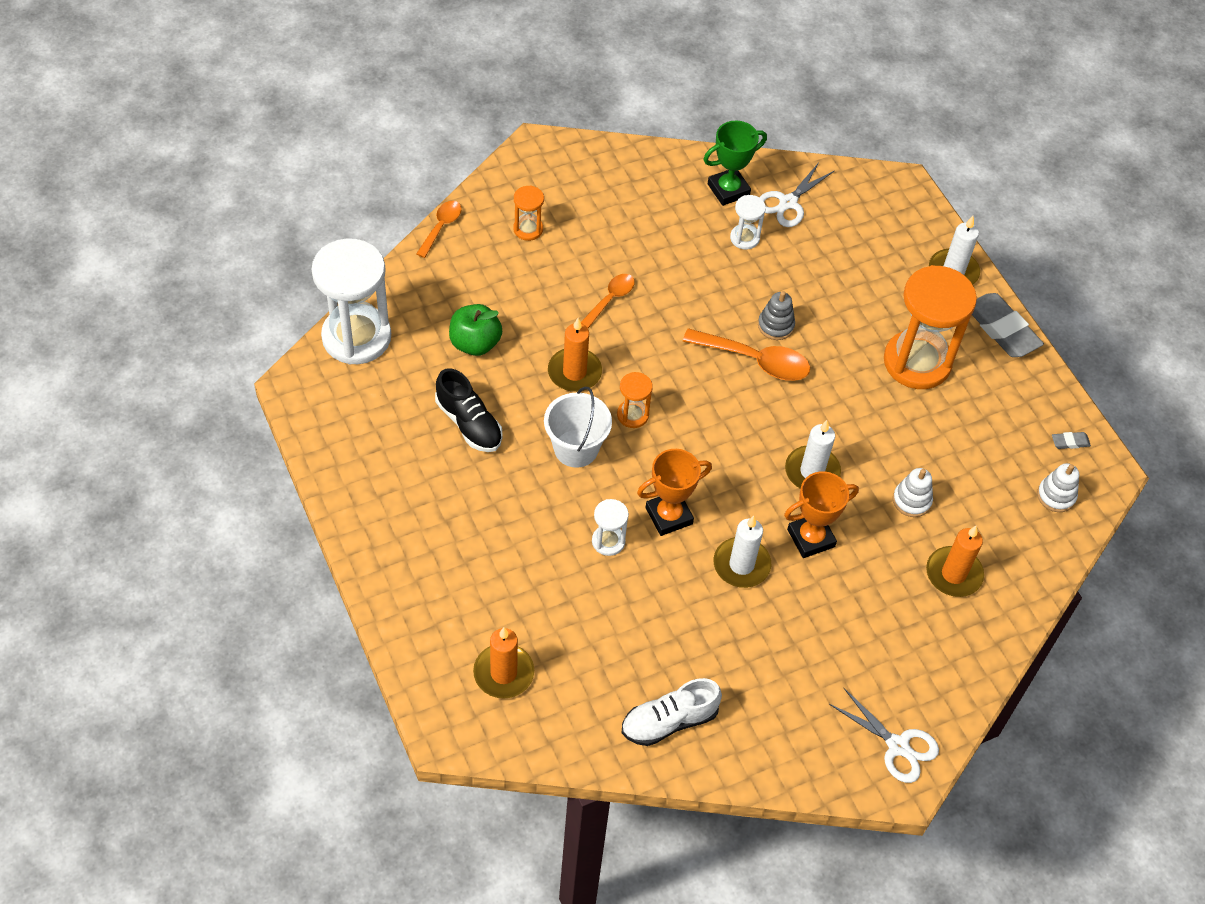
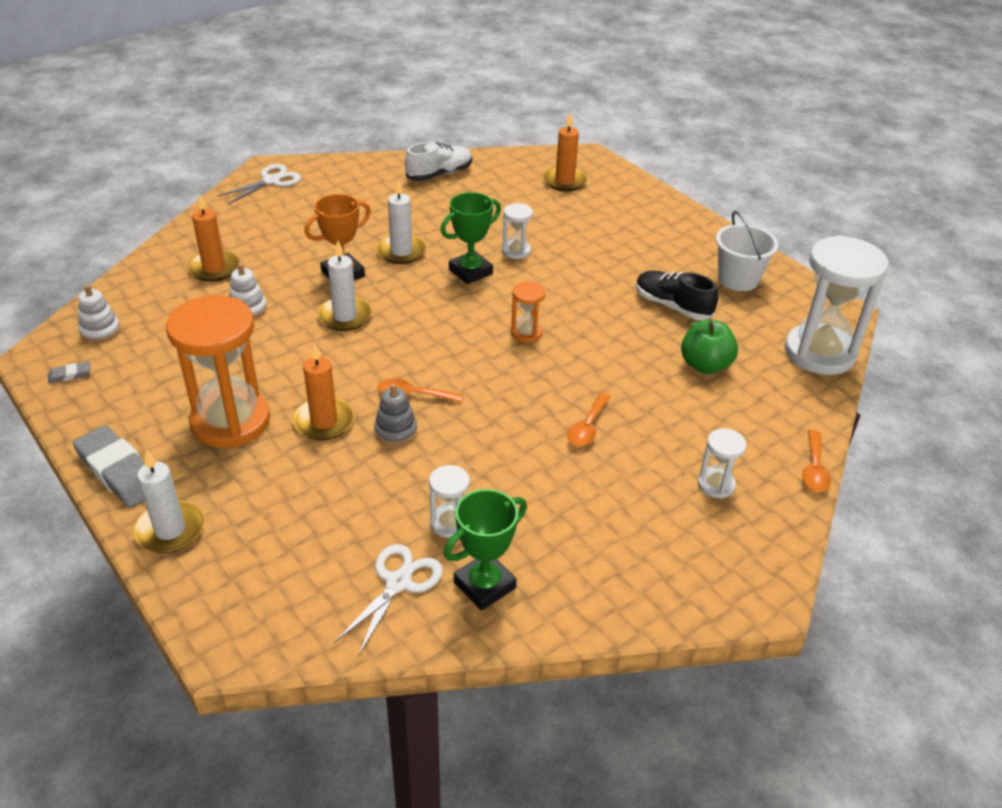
camera: 170 degrees right, 15 degrees down
orange hourglass [513,185,544,241] -> white hourglass [698,429,747,499]
white bucket [544,386,612,468] -> white bucket moved to [716,211,779,291]
orange candle [548,318,602,392] -> orange candle moved to [293,342,354,440]
orange trophy [637,449,712,536] -> green trophy [440,192,501,284]
orange spoon [683,328,810,381] -> orange spoon [378,378,464,403], size x0.60
white scissors [829,688,939,783] -> white scissors turned 105 degrees clockwise [217,164,301,204]

